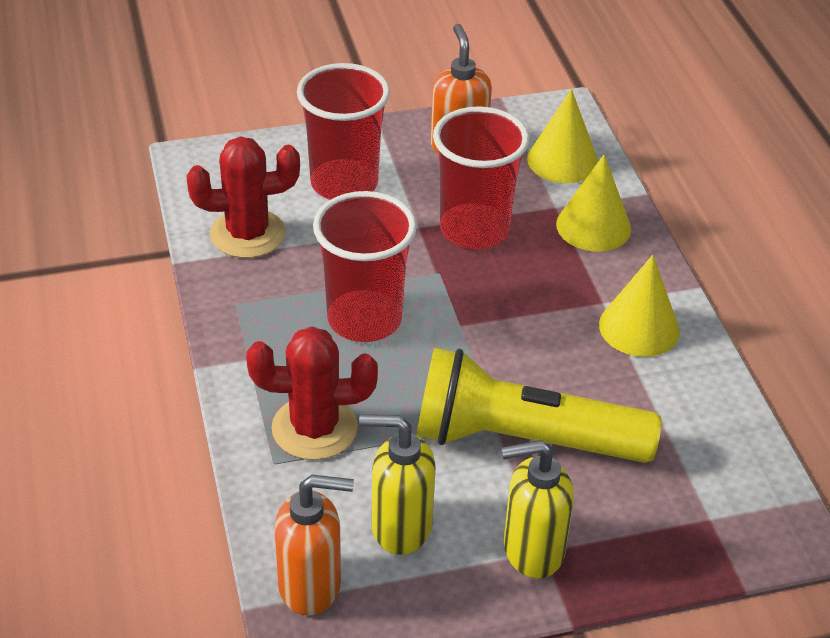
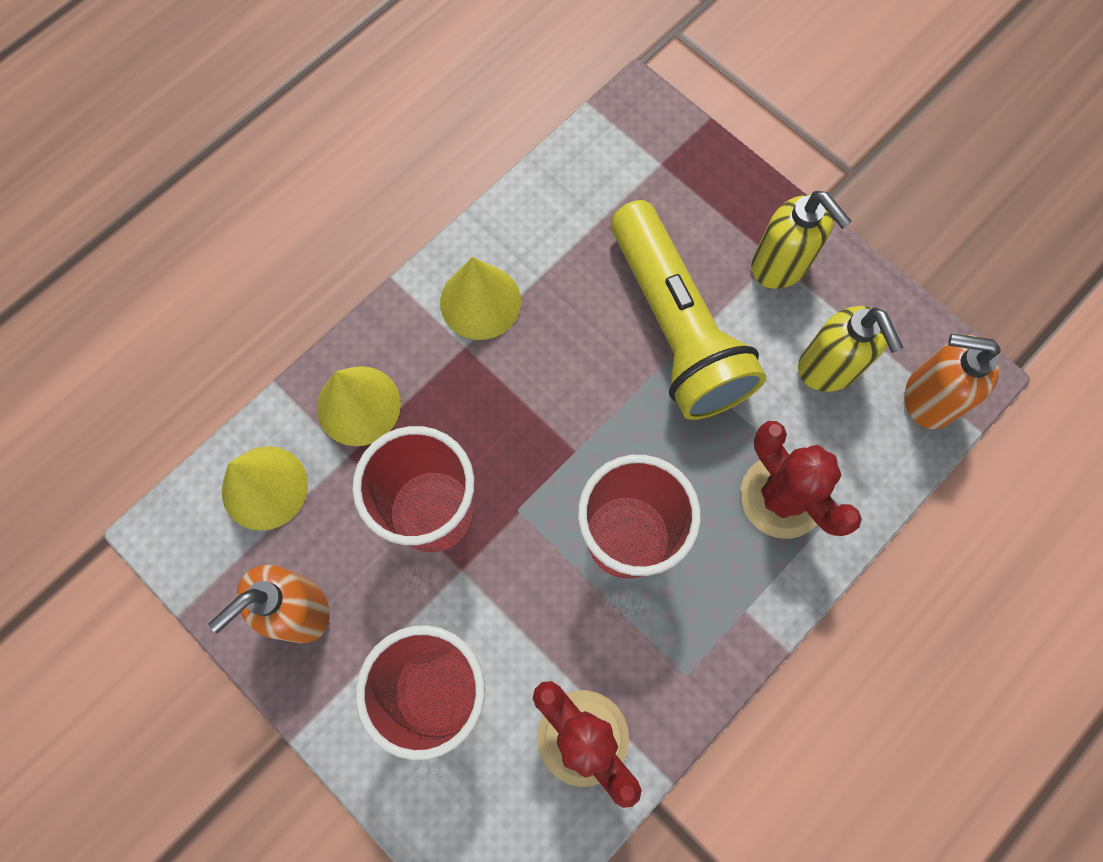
camera: 120 degrees left, 30 degrees up
orange soap dispenser [275,475,354,616] -> orange soap dispenser turned 45 degrees counterclockwise [905,334,1001,429]

